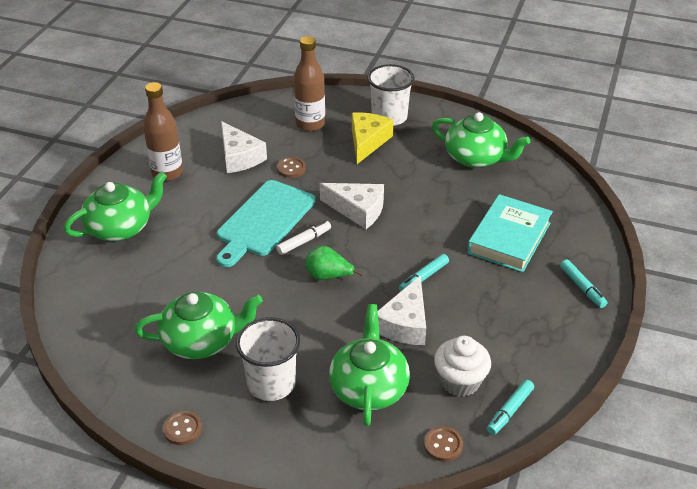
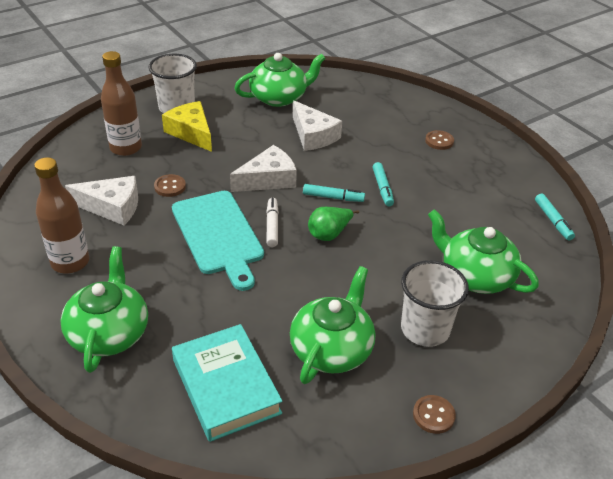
camera: 55 degrees left, 0 degrees up
white cheese [378,275,426,345] -> white cheese moved to [293,100,342,151]
brown button [424,426,463,462] -> brown button moved to [425,130,454,150]
white cupcake [434,336,491,397] -> none
turquoise book [467,194,553,272] -> turquoise book moved to [172,324,283,442]
turquoise marker [560,260,607,308] -> turquoise marker moved to [303,184,365,202]

